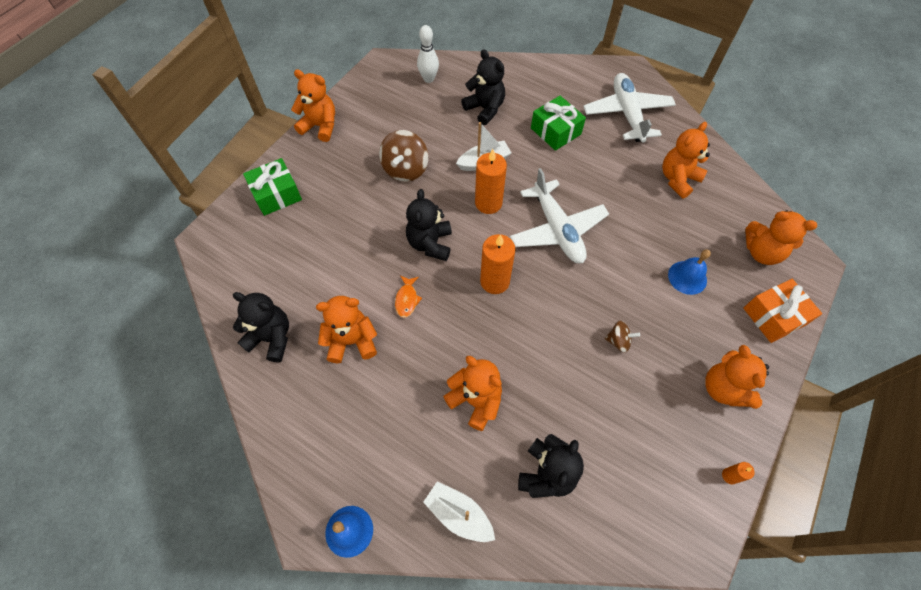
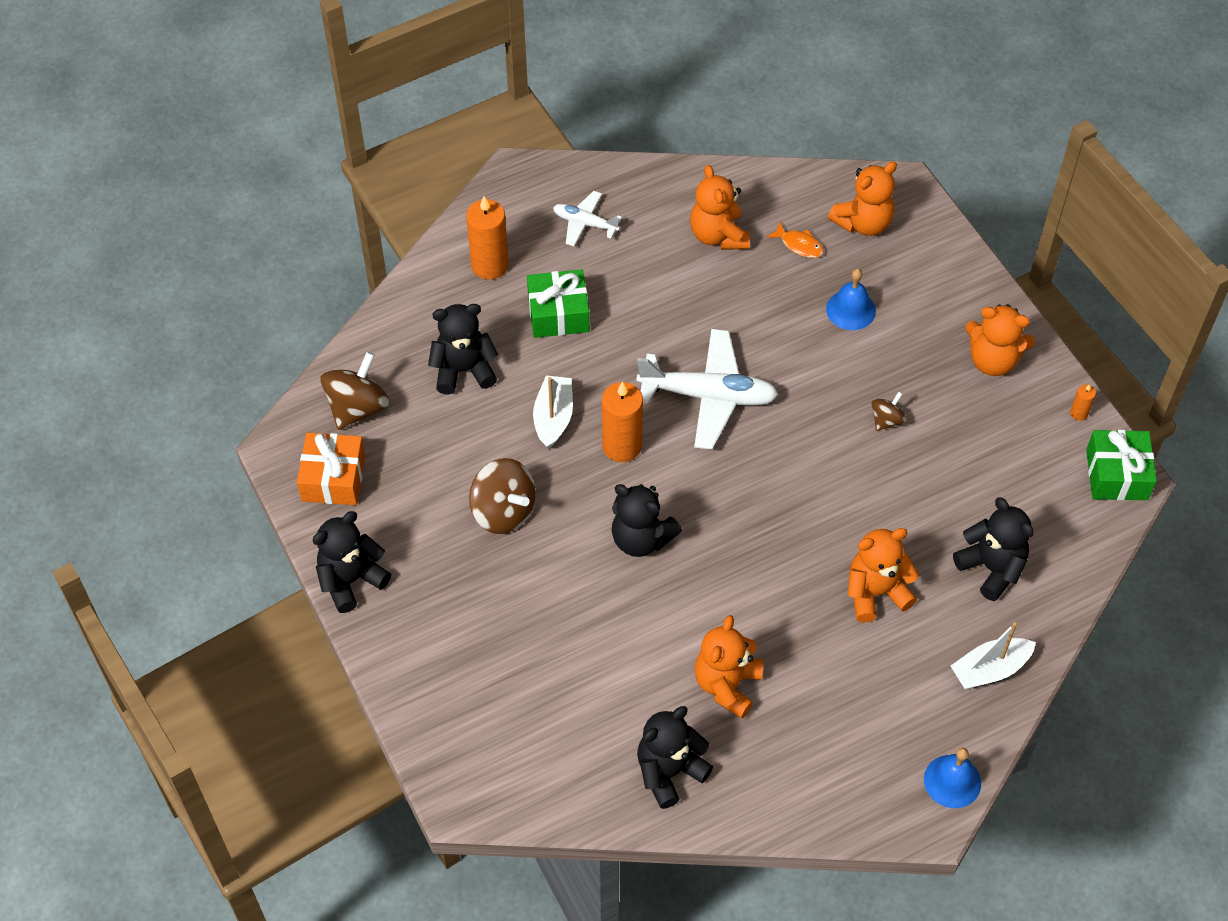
camera: 60 degrees left, 5 degrees down
green gift [243,158,302,216] -> green gift moved to [1086,430,1157,500]
orange teddy bear [291,69,335,142] -> black teddy bear [313,511,391,613]
orange fish [395,276,422,318] -> orange fish moved to [767,222,824,258]
white bowling pin [417,25,439,83] -> brown spinning top [320,352,390,430]
orange candle [480,234,515,294] -> orange candle moved to [466,196,509,280]
white plane [583,73,676,143] -> white plane [553,191,622,246], size x0.54
orange gift [743,279,822,343] -> orange gift moved to [297,433,366,505]

